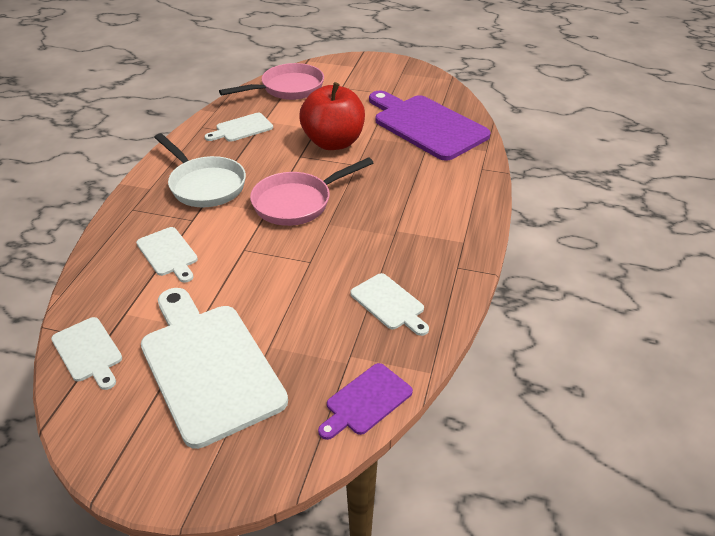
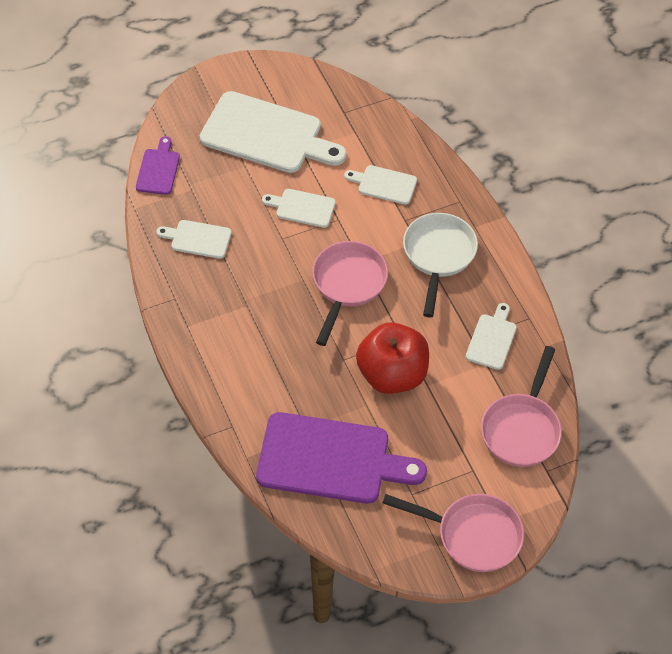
camera: 140 degrees right, 15 degrees up
white cutting board [51,317,122,390] -> white cutting board moved to [262,189,336,228]
white pan [154,133,246,207] -> white pan turned 90 degrees clockwise [403,213,478,318]
none -> pink pan [383,494,524,572]

